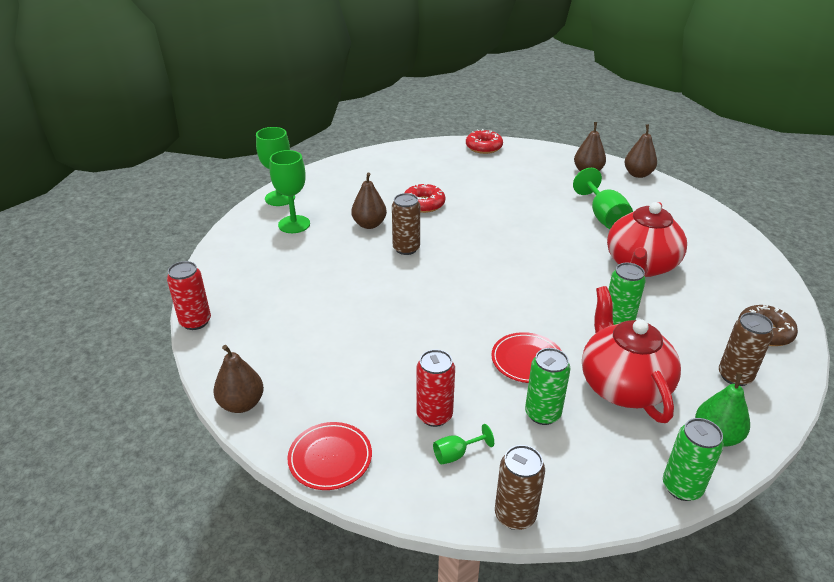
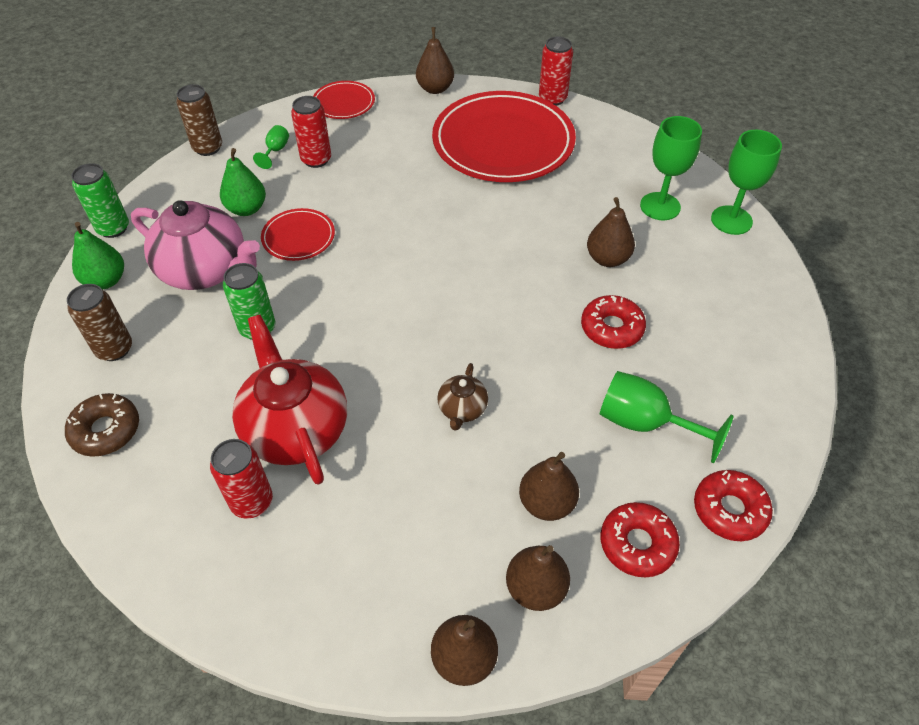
camera: 130 degrees right, 15 degrees up
brown can [392,193,420,255] -> none
green can [525,348,571,425] -> green pear [220,148,266,216]
green goblet [573,168,633,229] -> green goblet moved to [600,371,734,463]
red teapot [582,286,681,423] -> pink teapot [131,200,260,290]
none -> red can [210,439,273,519]
none -> red plate [432,91,576,182]
none -> brown teapot [437,363,488,430]
none -> brown pear [519,452,579,521]
none -> red donut [601,502,680,578]

